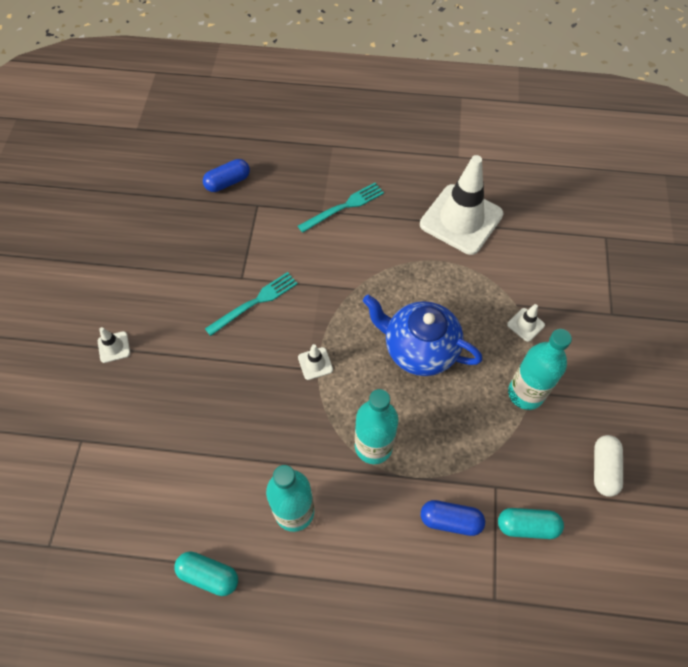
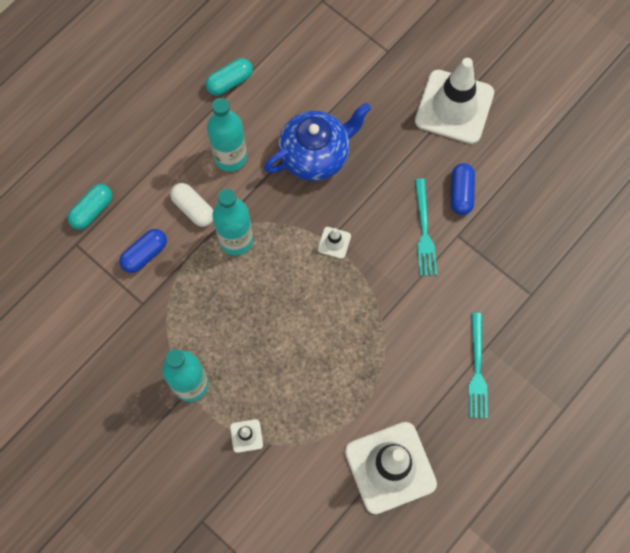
camera: 125 degrees right, 10 degrees up
white traffic cone [98,327,130,363] -> white traffic cone [415,58,494,144], size x2.48
blue capsule [203,159,250,192] -> blue capsule moved to [451,163,475,215]
blue teapot [363,295,483,376] -> blue teapot moved to [264,103,371,181]
turquoise capsule [498,508,564,539] -> turquoise capsule moved to [68,184,112,230]
white capsule [594,435,623,497] -> white capsule moved to [170,183,213,227]

